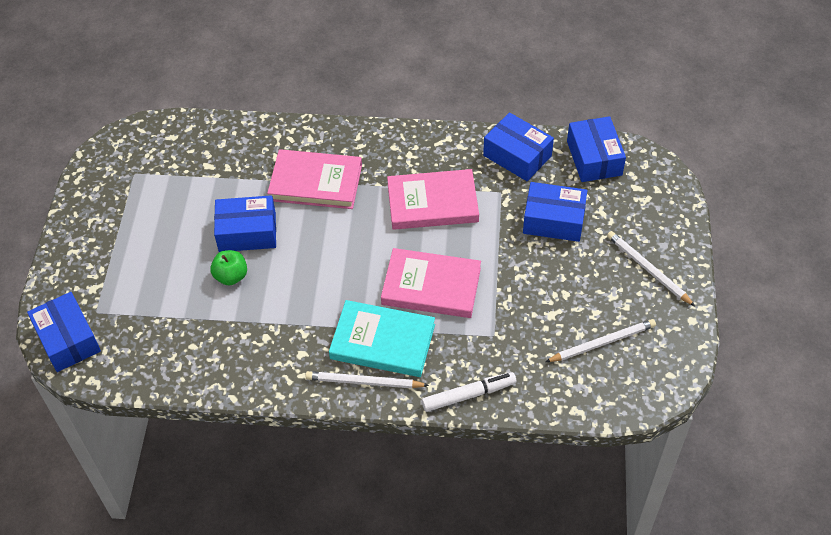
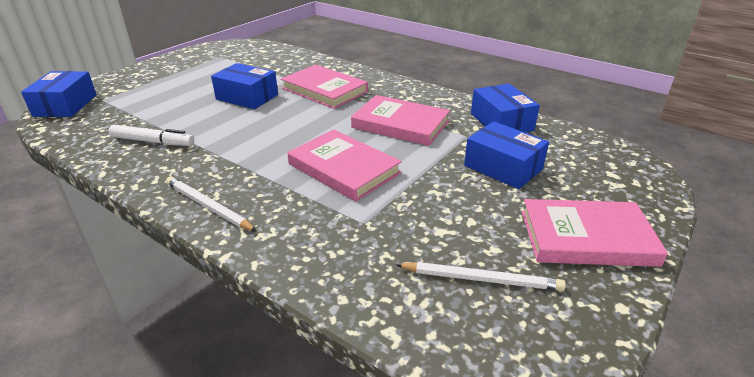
camera: 30 degrees right, 20 degrees down
green apple [210,250,247,285] -> none
turquoise book [329,300,435,377] -> none
white marker [422,372,516,412] -> white marker moved to [109,125,194,146]
blue box [567,116,626,182] -> none
white pencil [607,231,695,306] -> pink book [522,199,668,267]

